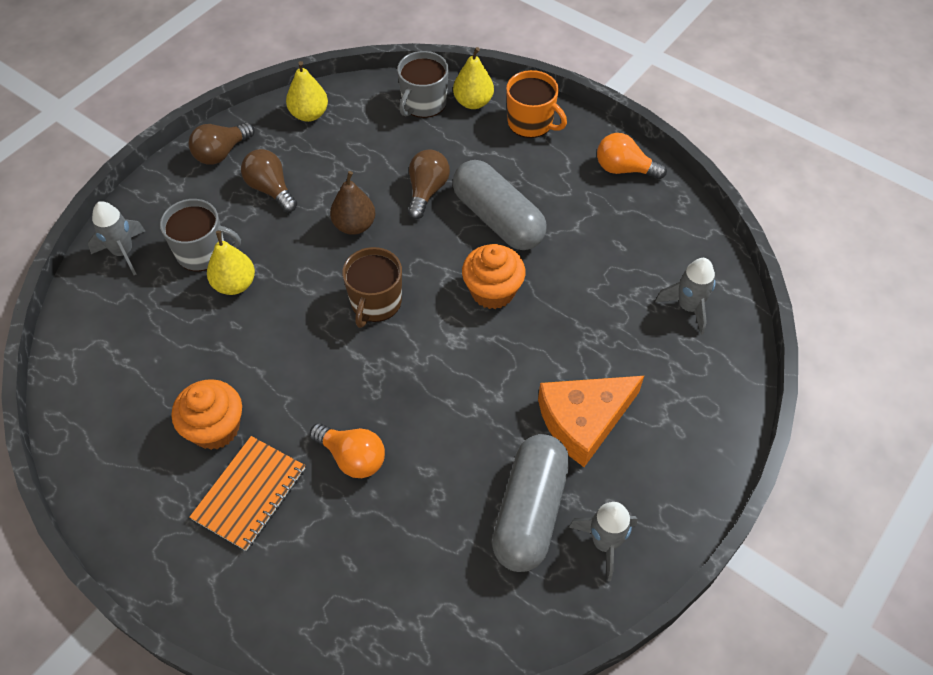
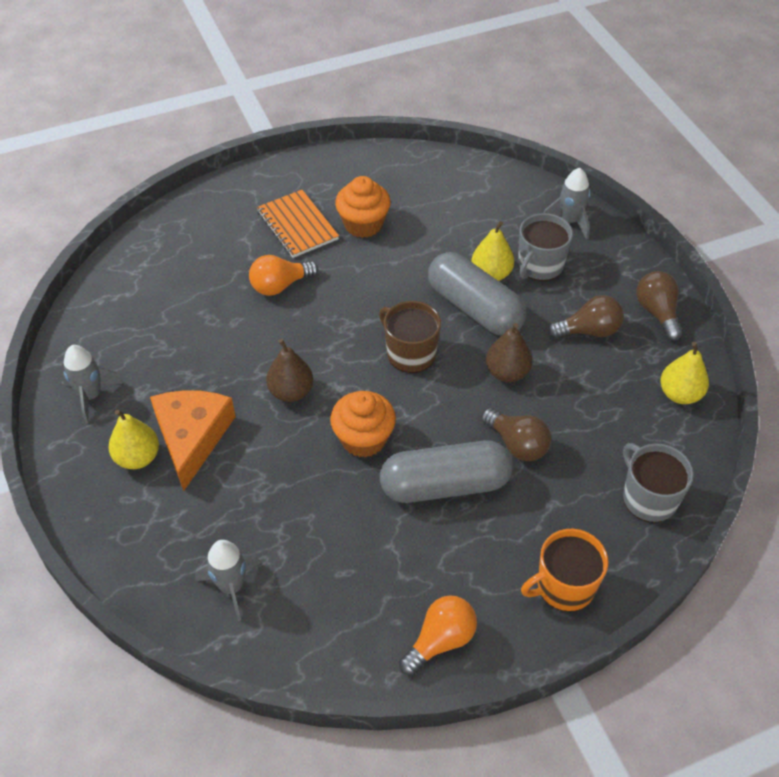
camera: 120 degrees right, 5 degrees down
yellow pear [453,47,494,109] -> yellow pear moved to [108,409,159,469]
grey capsule [492,434,570,572] -> grey capsule moved to [428,252,526,336]
none -> brown pear [266,339,313,402]

